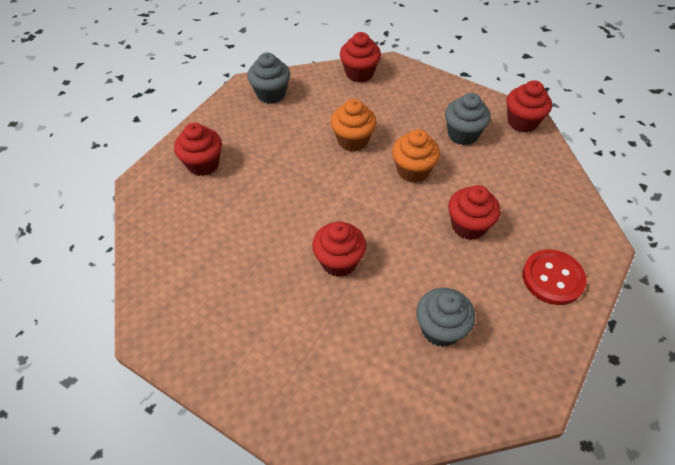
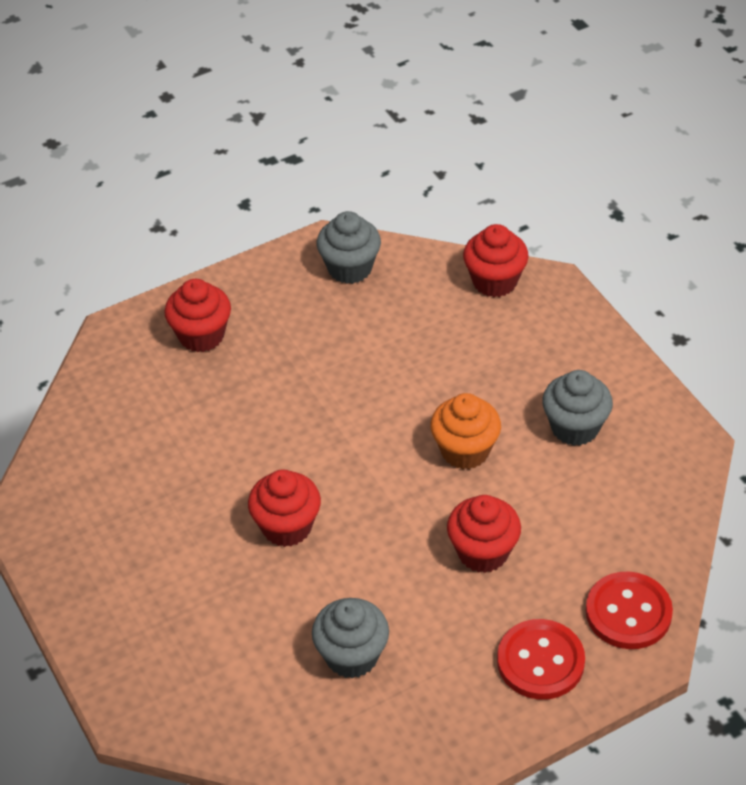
camera: 30 degrees right, 5 degrees down
orange cupcake [331,99,376,151] -> none
red cupcake [507,80,552,132] -> none
none -> red button [586,572,673,649]

